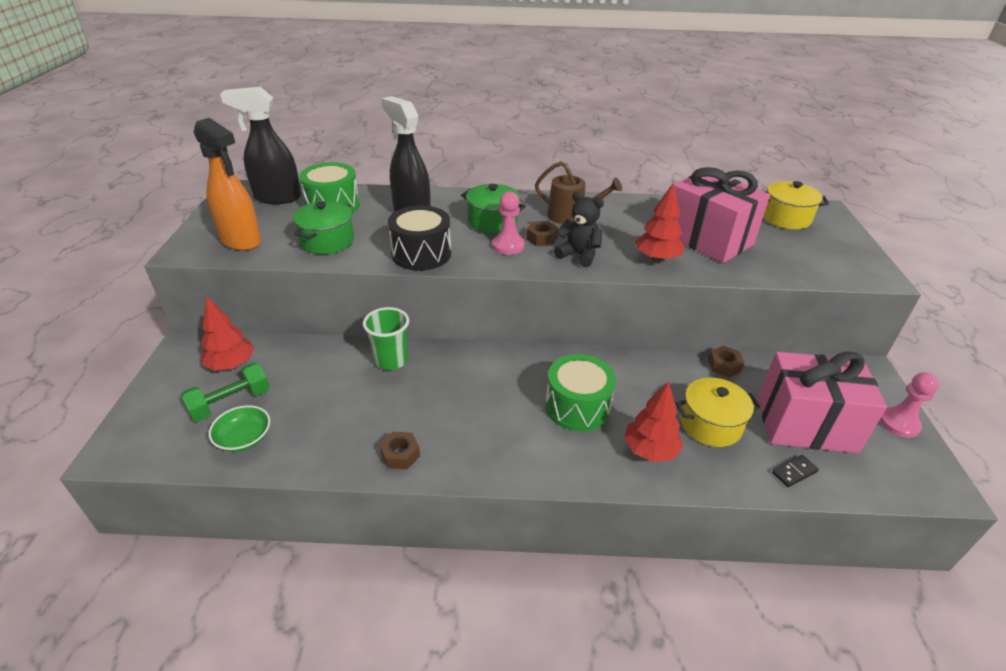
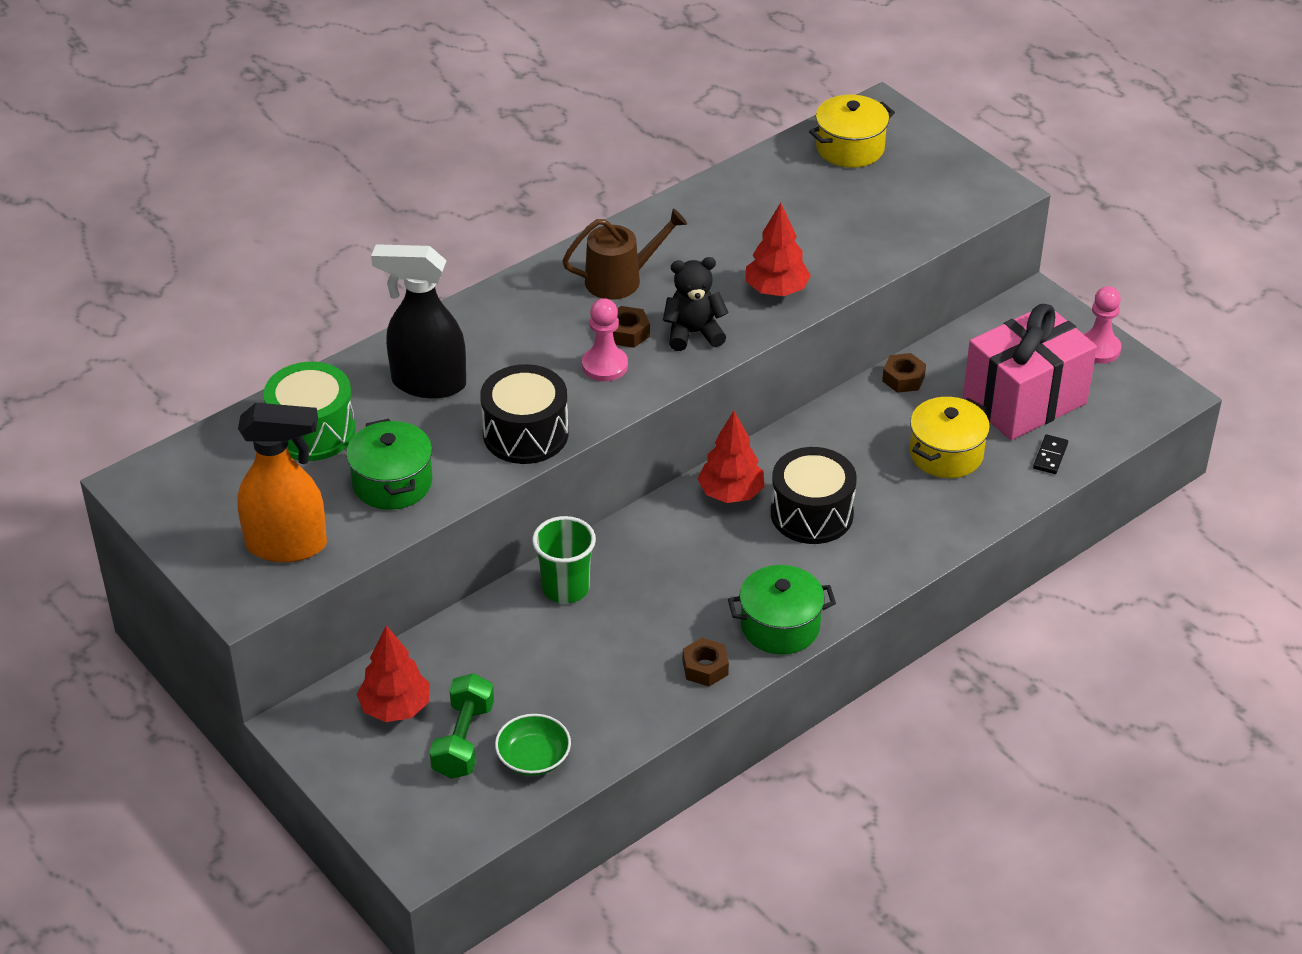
camera: 40 degrees left, 5 degrees up
black spray bottle [220,87,301,204] -> none
green pot [461,184,526,233] -> green pot moved to [728,565,836,655]
green drum [545,354,616,431] -> black drum [771,447,857,544]
red tree [624,381,683,462] -> red tree moved to [698,411,764,503]
pink gift [674,167,770,263] -> none

